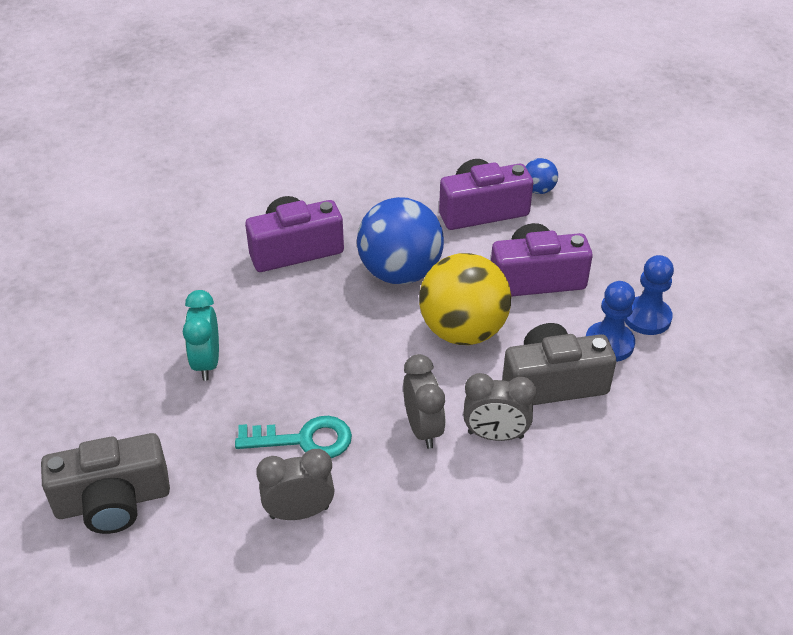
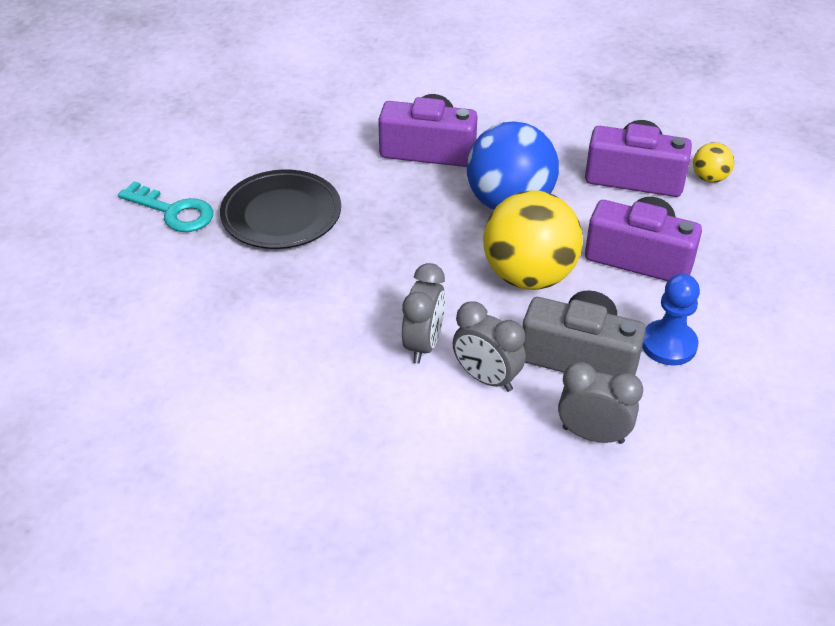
camera: 30 degrees right, 0 degrees up
grey camera [41,433,170,534] -> none
turquoise clock [183,290,219,381] -> black plate [220,170,341,249]
turquoise key [235,416,352,458] -> turquoise key moved to [118,181,213,232]
grey clock [256,449,335,520] -> grey clock moved to [558,362,643,444]
blue ball [525,158,558,194] -> yellow ball [693,142,734,183]
blue pawn [624,255,674,335] -> none

